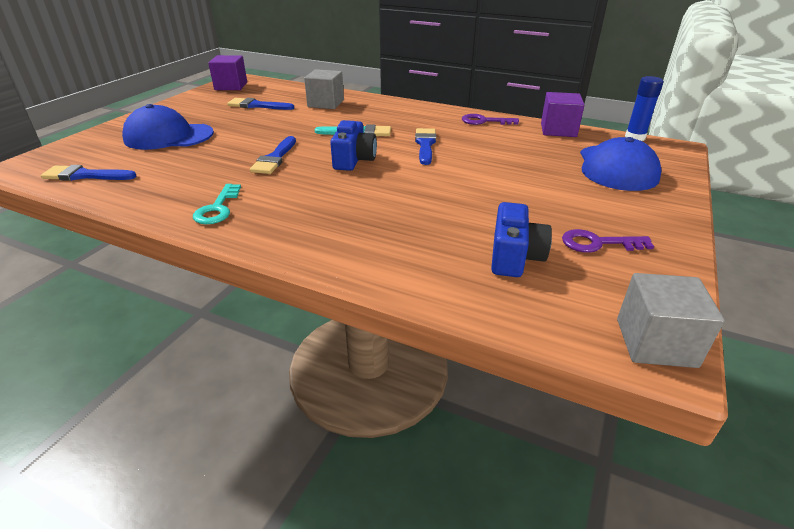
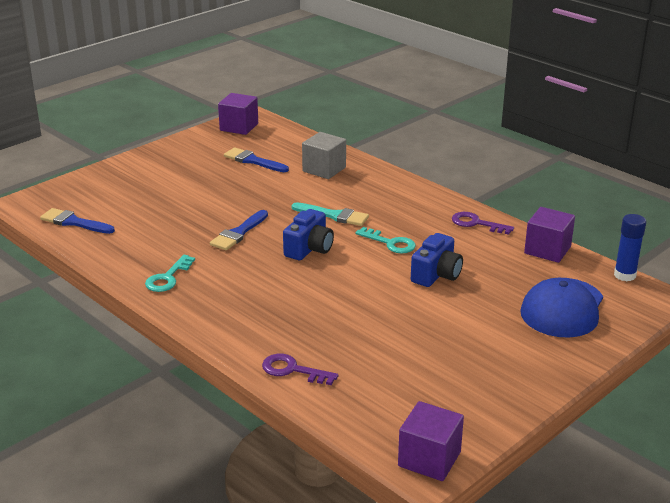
camera: 20 degrees right, 5 degrees down
blue cap [122,104,214,150] -> none
blue brush [415,128,436,165] -> turquoise key [355,227,416,253]
blue camera [491,202,552,277] -> blue camera moved to [411,233,463,287]
purple key [562,229,654,253] -> purple key moved to [262,354,338,385]
grey cube [617,273,725,368] -> purple cube [398,401,464,481]

